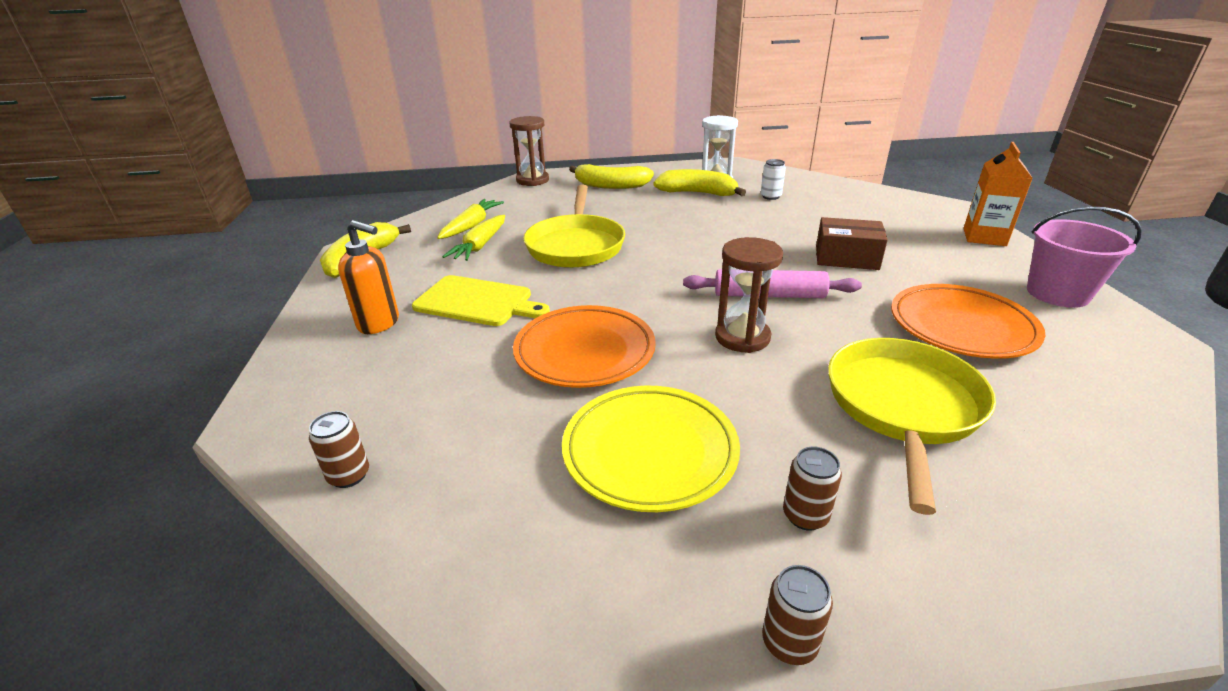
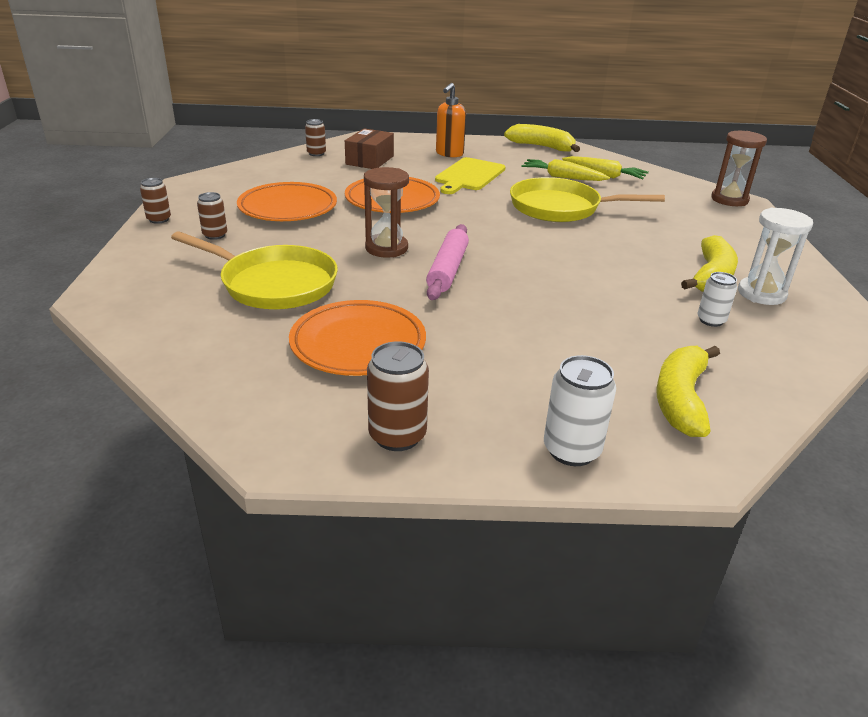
camera: 95 degrees right, 0 degrees up
yellow plate [562,386,740,512] -> orange plate [237,182,337,221]
yellow banana [569,164,654,189] -> yellow banana moved to [656,346,720,437]
brown box [816,217,888,270] -> brown box moved to [345,128,394,169]
orange carton [963,142,1033,246] -> white can [544,355,616,466]
pink bucket [1027,207,1142,308] -> brown can [367,341,429,451]

